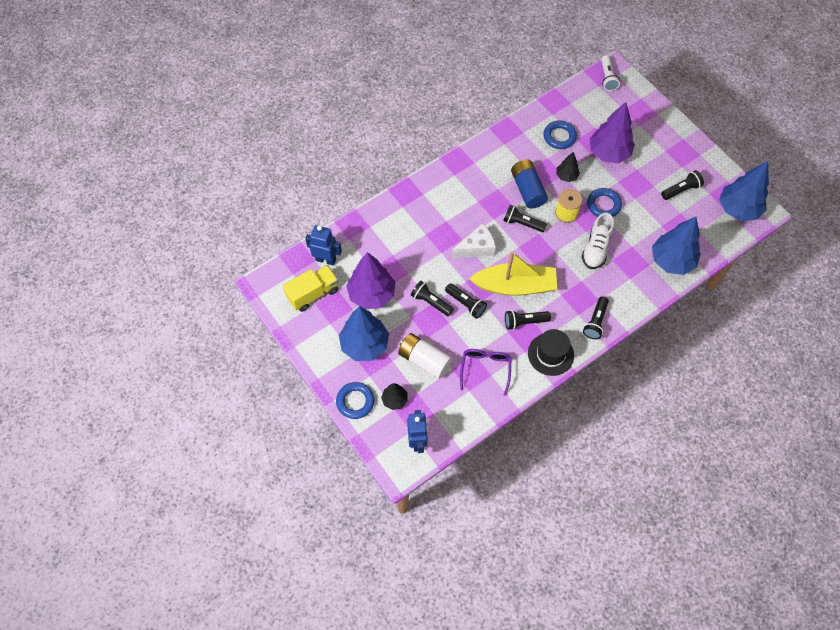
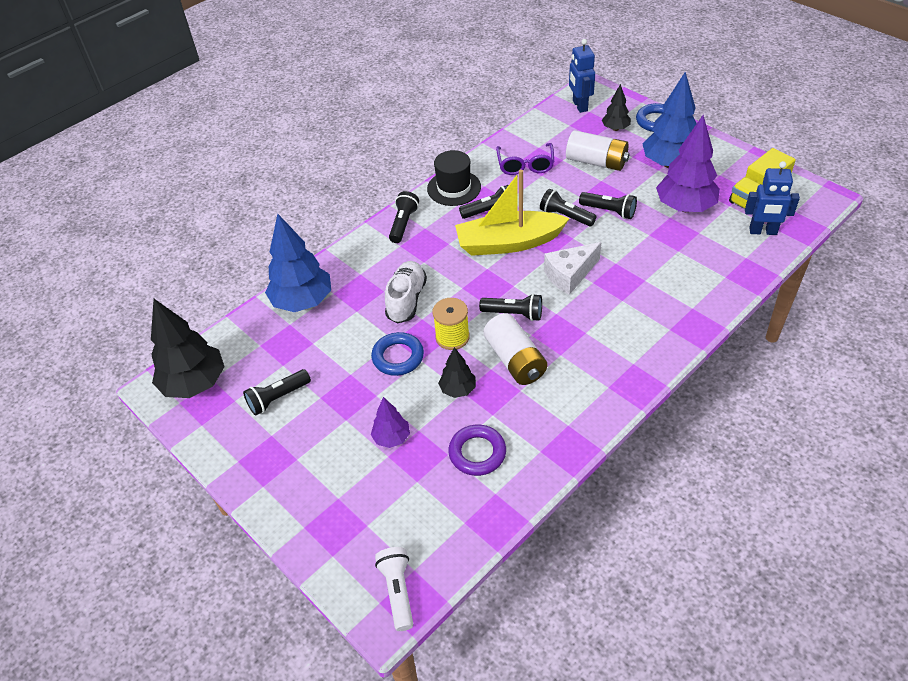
camera: 175 degrees right, 15 degrees down
blue battery [511,159,548,209] -> white battery [483,313,547,385]
blue ring [543,121,577,149] -> purple ring [448,424,506,476]
purple tree [589,102,635,164] -> purple tree [371,397,410,448], size x0.52
blue tree [719,161,769,221] -> black tree [151,299,225,398]

